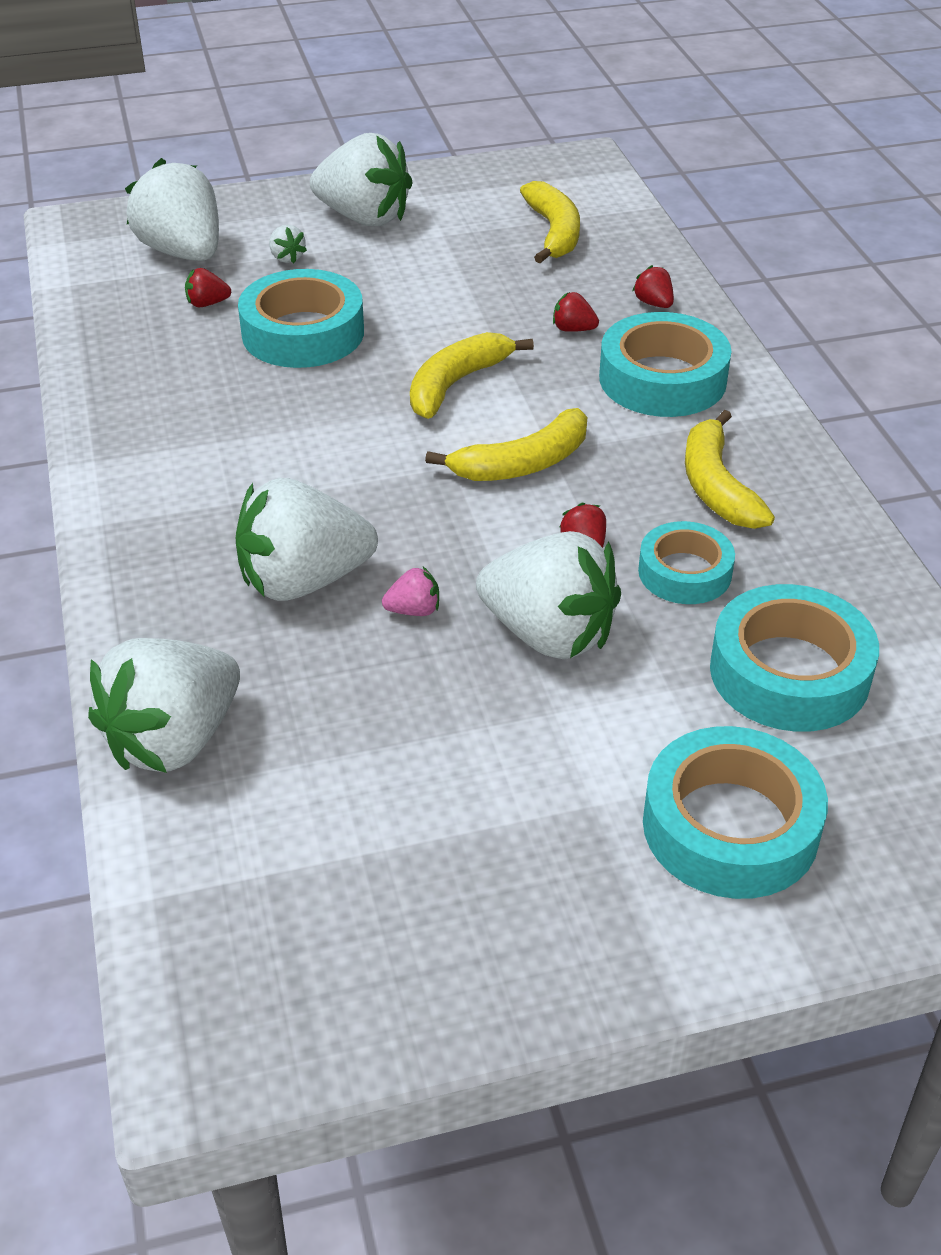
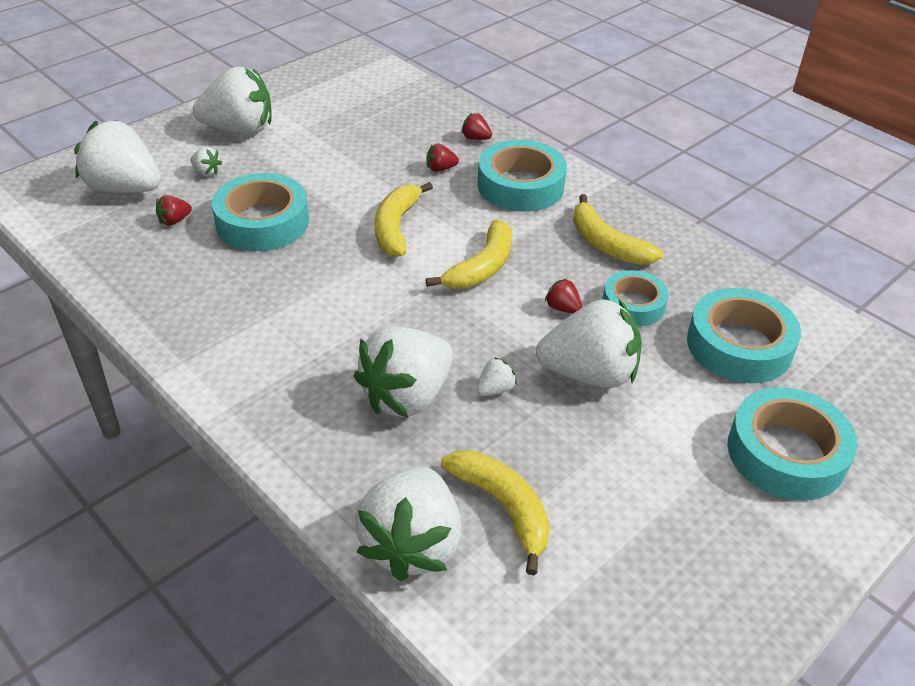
camera: 30 degrees left, 0 degrees up
pink strawberry [382,567,439,616] -> white strawberry [477,357,517,396]
yellow banana [520,181,580,263] -> yellow banana moved to [441,450,550,575]

